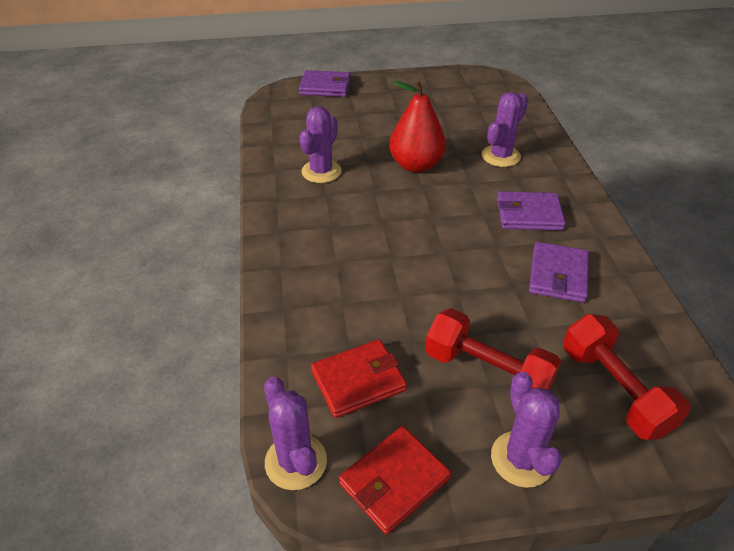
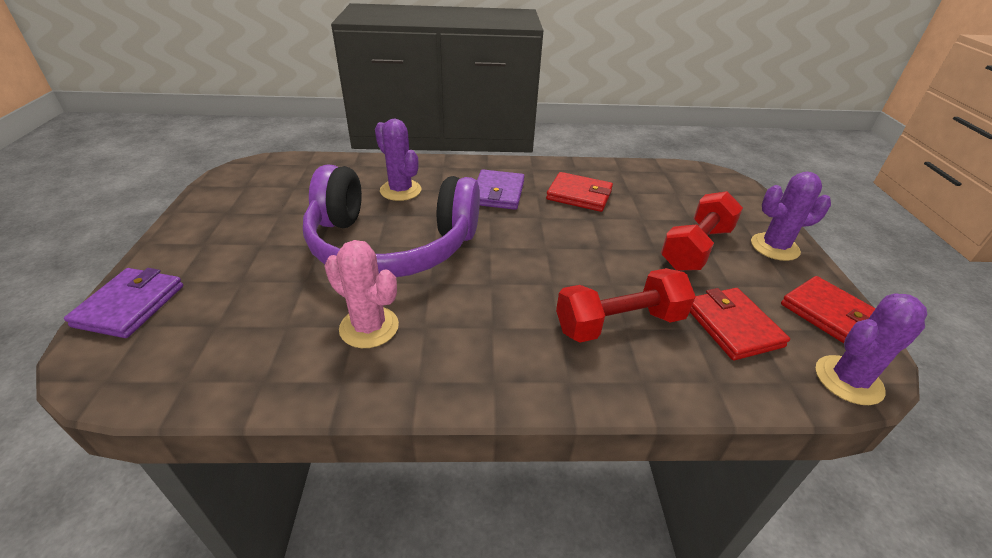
camera: 85 degrees left, 5 degrees down
purple cactus [299,106,342,183] -> pink cactus [325,240,399,348]
red pear [389,80,446,173] -> purple headphones [303,164,480,277]
purple wallet [529,242,589,303] -> red wallet [546,172,613,212]
red dumbbell [563,314,690,440] -> red dumbbell moved to [556,268,696,343]

